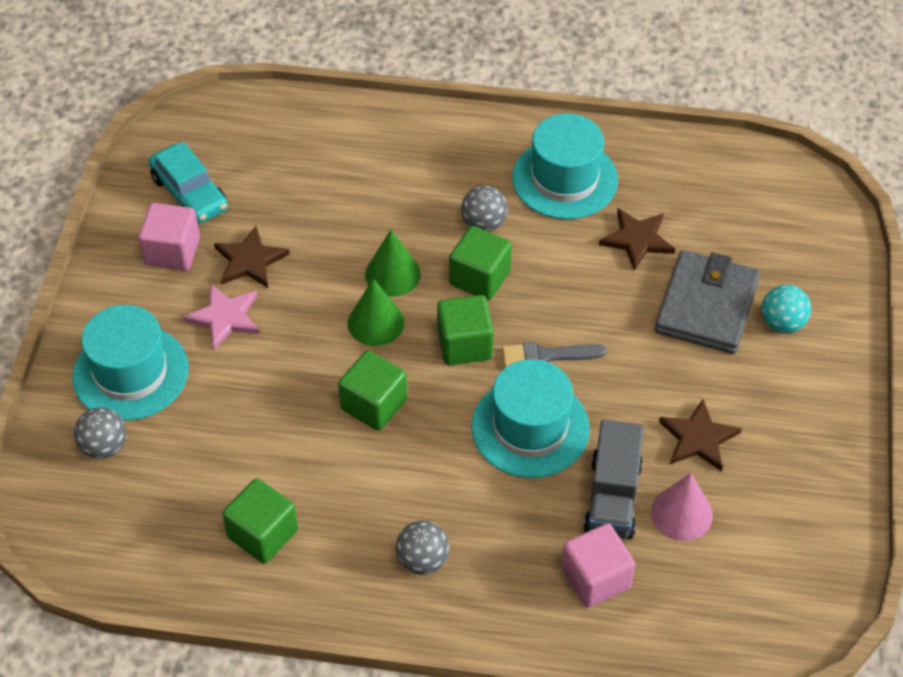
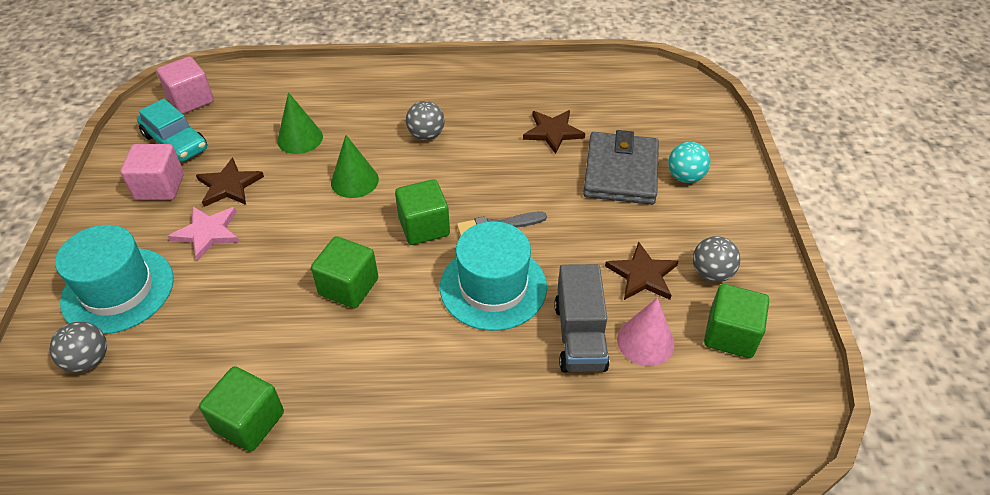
camera: 10 degrees left, 5 degrees down
green cone [348,278,404,346] -> green cone moved to [277,92,323,154]
grey ball [396,521,449,575] -> grey ball moved to [693,236,741,282]
green cube [449,226,512,301] -> green cube moved to [704,284,769,358]
turquoise hat [512,113,618,219] -> none
pink cube [561,523,635,608] -> pink cube moved to [157,56,214,114]

